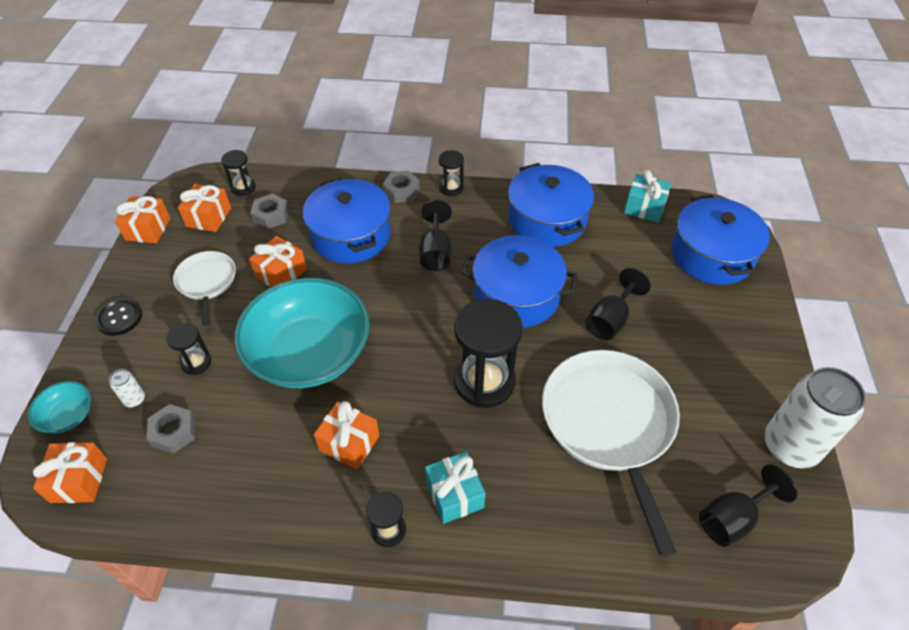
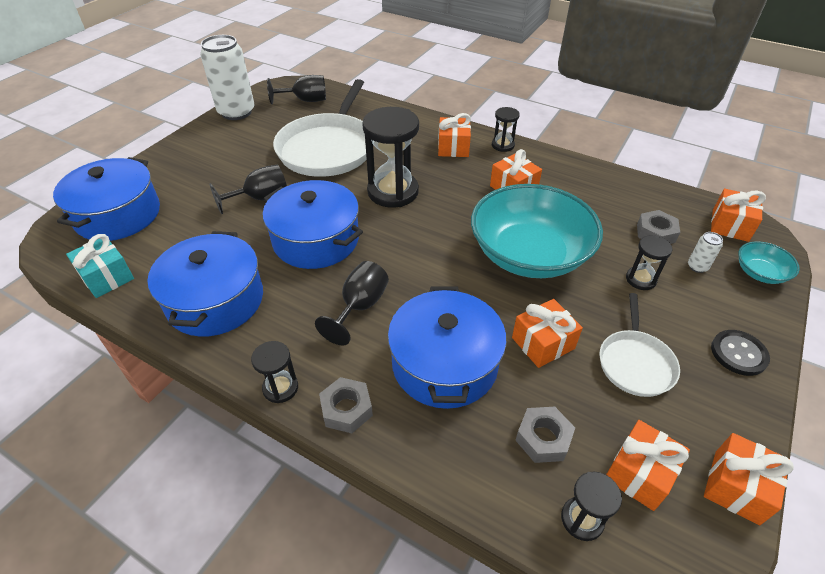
camera: 155 degrees left, 5 degrees down
turquoise gift [425,452,486,524] -> orange gift [438,113,471,157]

